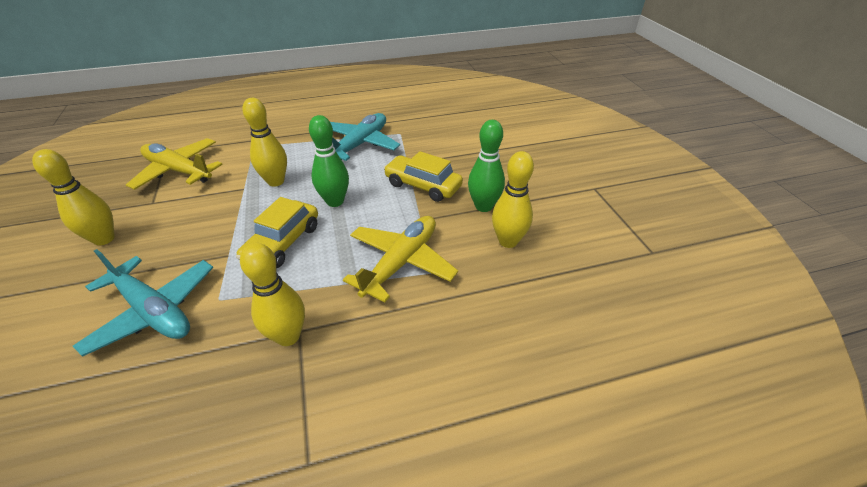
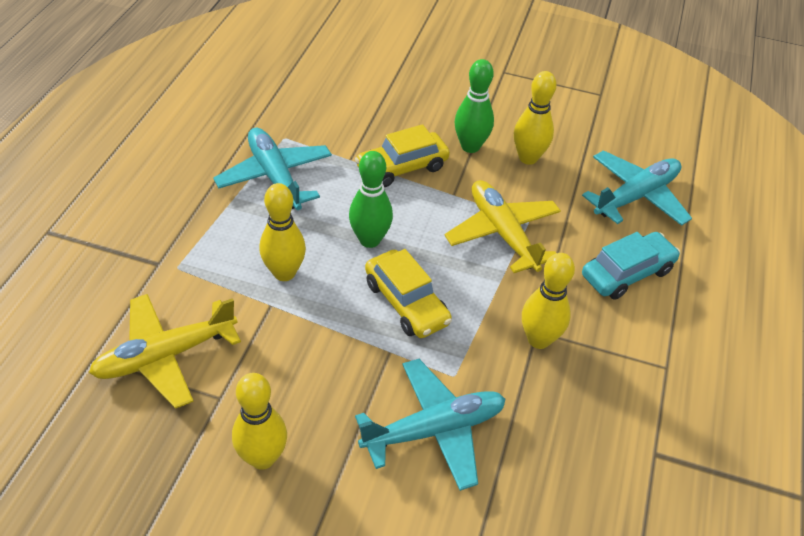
camera: 60 degrees left, 5 degrees up
none -> turquoise plane [582,151,692,226]
none -> turquoise car [582,232,680,300]

